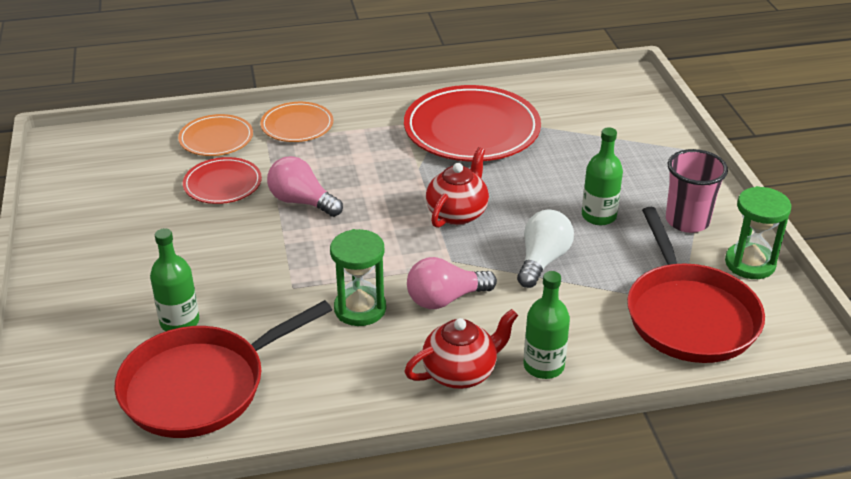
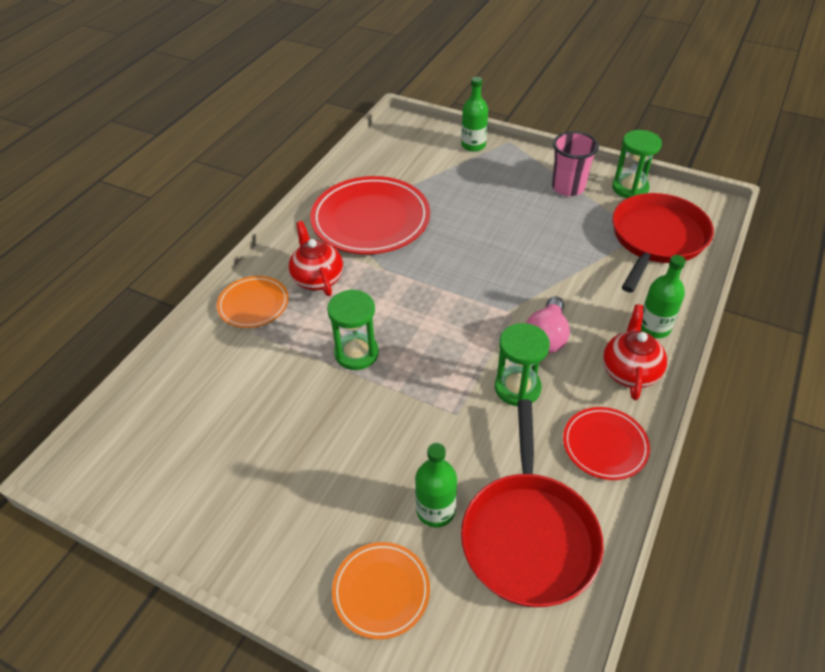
camera: 50 degrees left, 10 degrees up
orange plate [178,114,253,156] -> orange plate moved to [332,542,430,640]
red plate [183,157,262,204] -> red plate moved to [563,407,650,480]
pink light bulb [267,156,343,217] -> green hourglass [327,289,379,370]
red teapot [426,147,489,228] -> red teapot moved to [289,221,343,296]
white light bulb [517,210,574,288] -> none
green bottle [582,127,623,225] -> green bottle moved to [461,77,488,152]
red pan [627,207,765,363] -> red pan turned 90 degrees counterclockwise [612,193,714,293]

